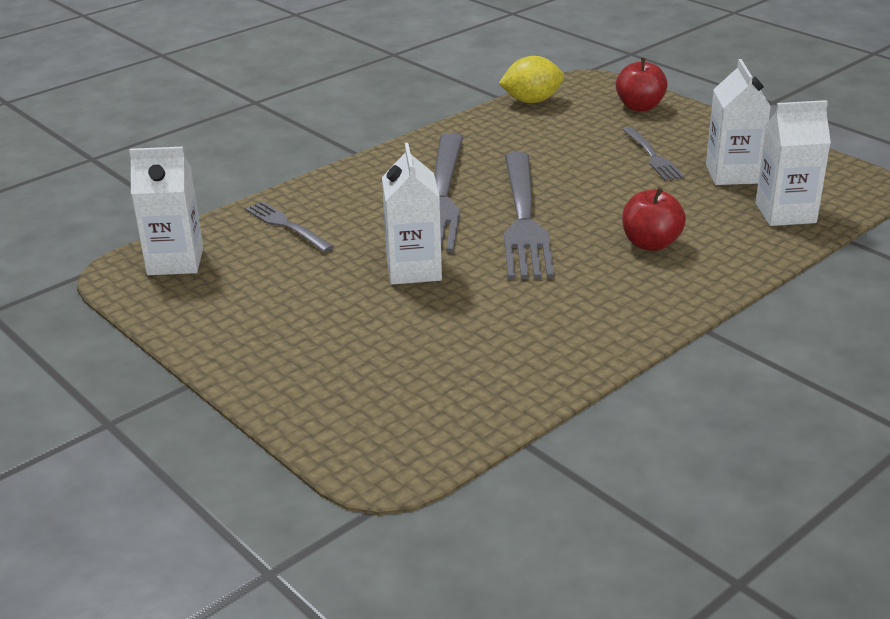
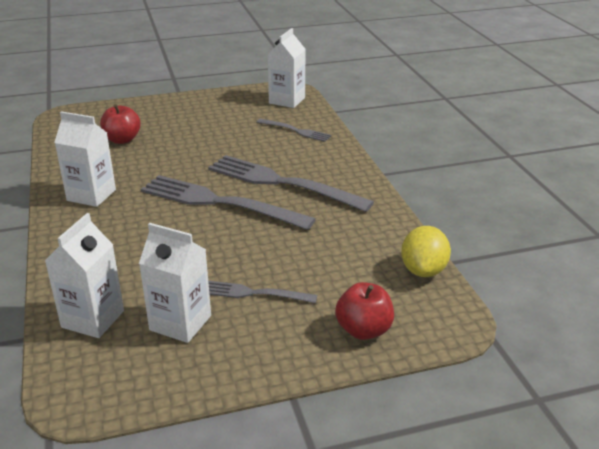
camera: 115 degrees right, 0 degrees up
grey fork [245,201,334,252] -> grey fork turned 45 degrees clockwise [257,119,332,142]
white carton [382,143,442,285] -> white carton moved to [54,111,116,207]
red apple [622,187,686,251] -> red apple moved to [100,104,141,144]

